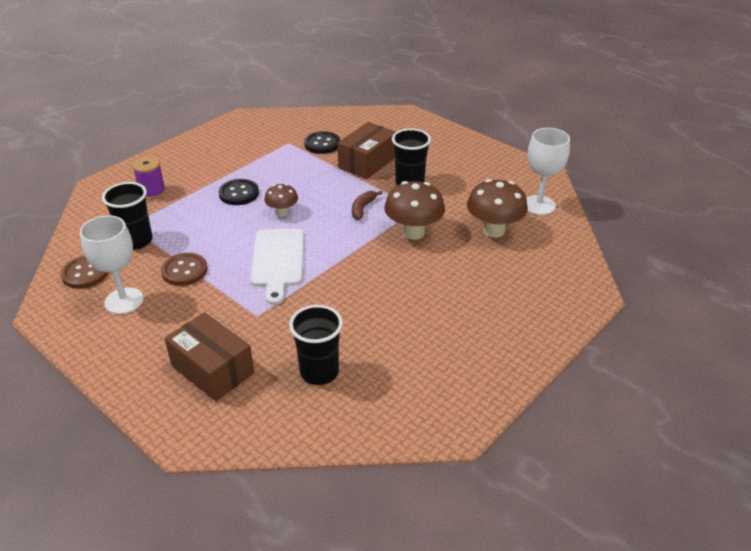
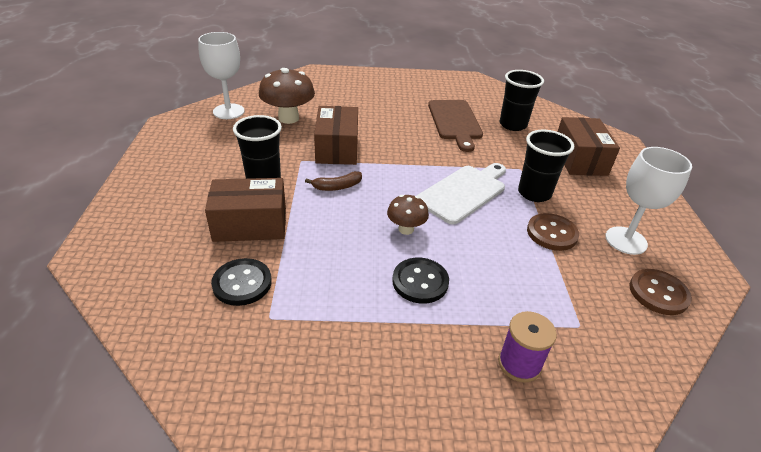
camera: 135 degrees left, 0 degrees up
black cup [102,182,153,250] -> black cup moved to [518,130,574,202]
brown mushroom [384,181,445,240] -> brown box [314,106,358,165]
none -> brown cutting board [428,100,483,152]

